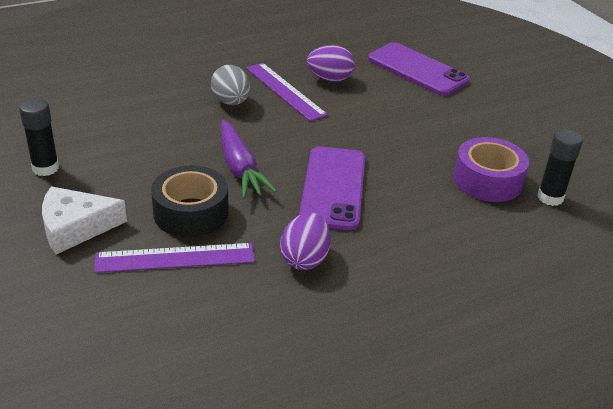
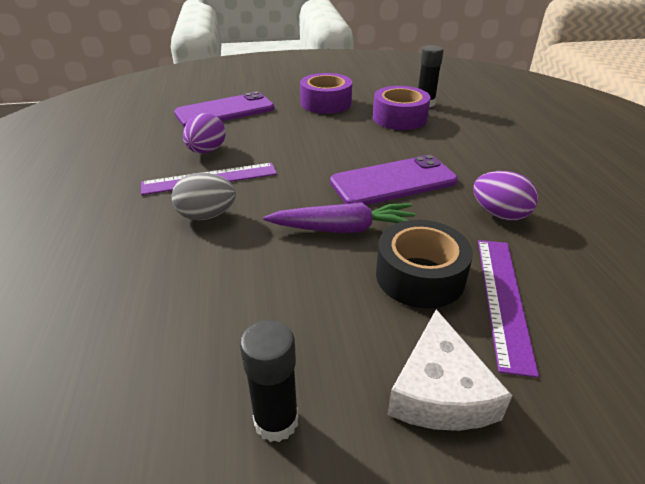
camera: 70 degrees left, 0 degrees up
purple phone [299,147,365,230] -> purple phone turned 45 degrees counterclockwise [330,155,458,205]
none -> purple tape [300,73,352,114]

